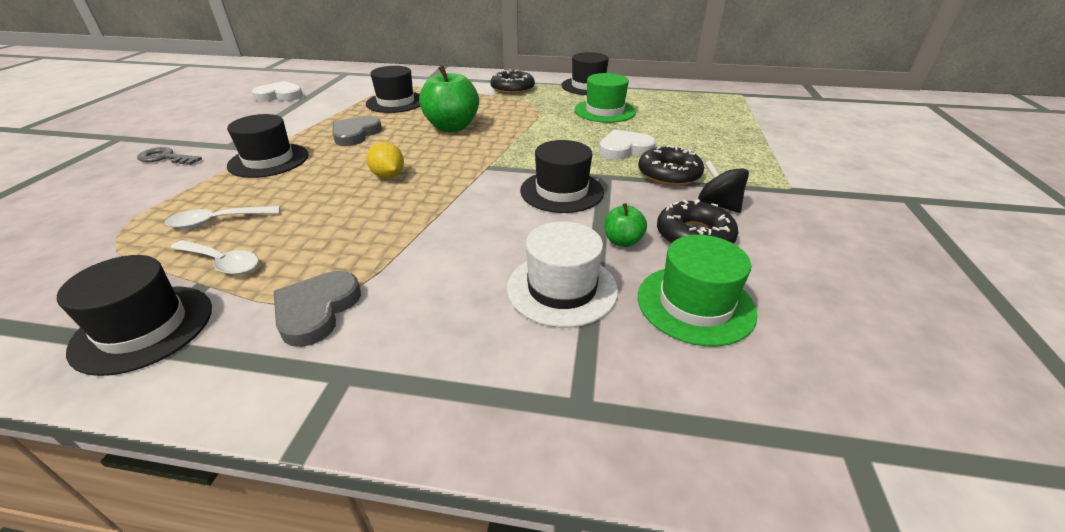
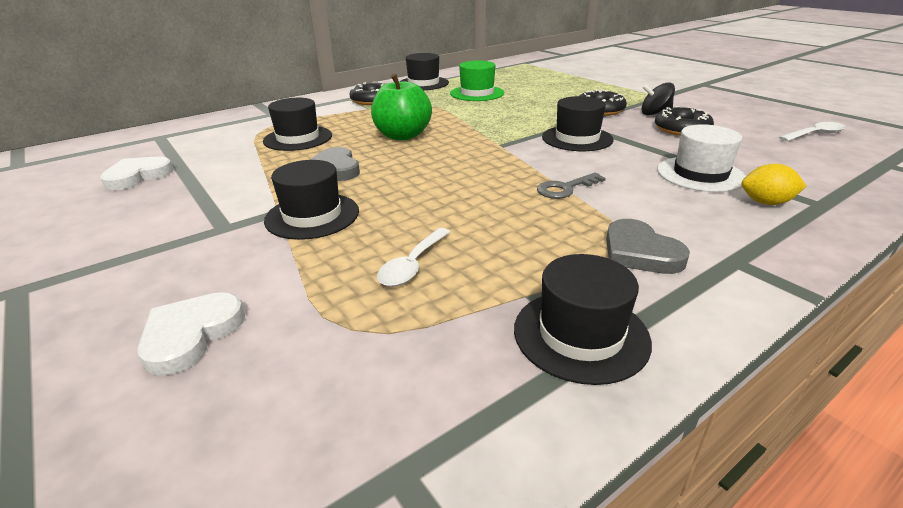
camera: 45 degrees left, 5 degrees down
grey key [137,147,202,165] -> grey key moved to [537,173,605,199]
white spoon [171,240,259,275] -> white spoon moved to [779,122,846,141]
yellow lemon [366,142,404,179] -> yellow lemon moved to [741,164,806,205]
white heart [599,129,656,160] -> white heart moved to [137,292,245,376]
green apple [604,203,647,247] -> none
green hat [638,235,757,346] -> none

